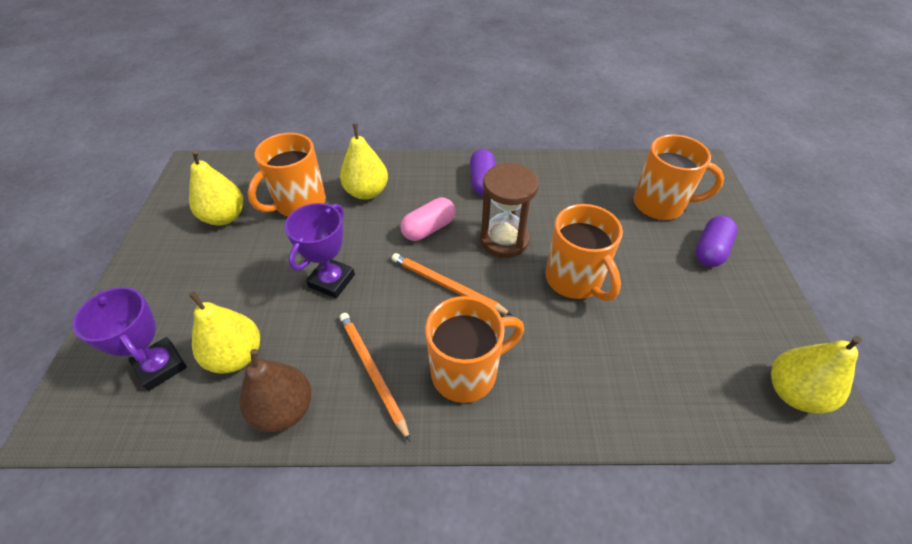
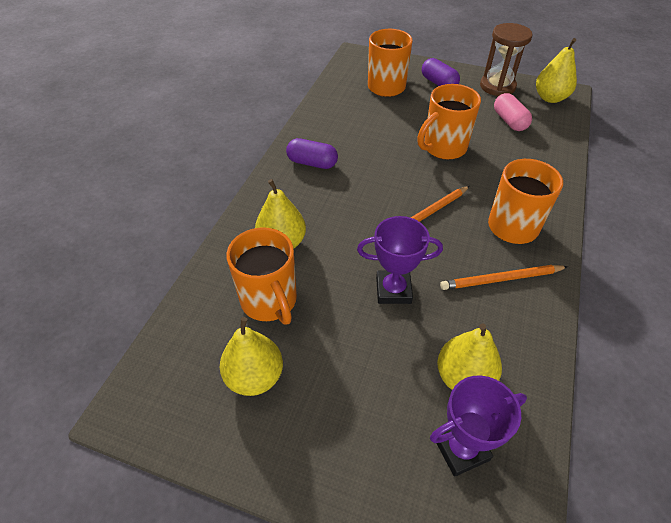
camera: 70 degrees left, 0 degrees up
brown pear [240,349,311,432] -> none
purple trophy [285,203,355,298] -> purple trophy turned 45 degrees counterclockwise [357,216,443,304]
pink capsule [400,197,456,241] -> pink capsule moved to [494,93,532,131]
brown hourglass [480,163,539,258] -> brown hourglass moved to [480,23,533,96]
orange mug [546,204,623,301] -> orange mug turned 150 degrees clockwise [417,84,481,160]

